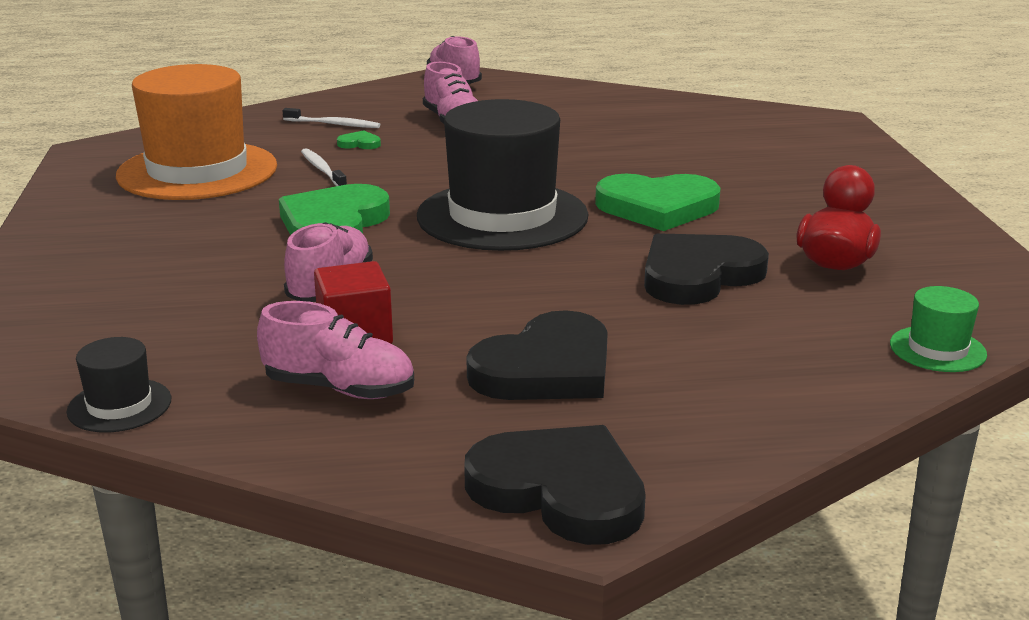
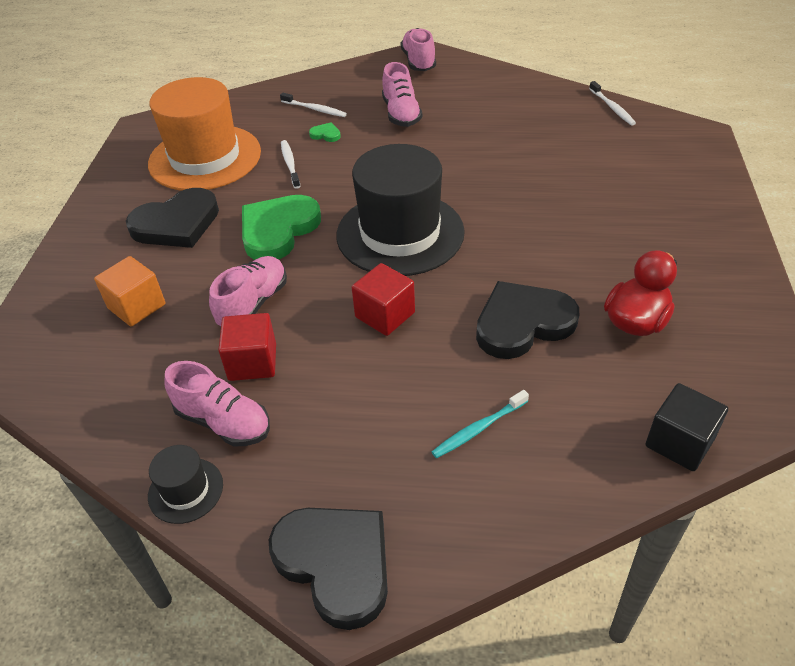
camera: 15 degrees right, 20 degrees up
black hat [66,337,171,432] -> black hat moved to [148,445,223,524]
black heart [466,310,608,400] -> black heart moved to [126,188,219,248]
green heart [595,174,721,231] -> none
green hat [890,286,987,372] -> black cube [646,383,728,471]
none -> orange cube [94,256,165,326]
none -> red cube [352,263,415,336]
none -> turquoise toothbrush [432,390,529,459]
none -> white toothbrush [589,81,636,126]

